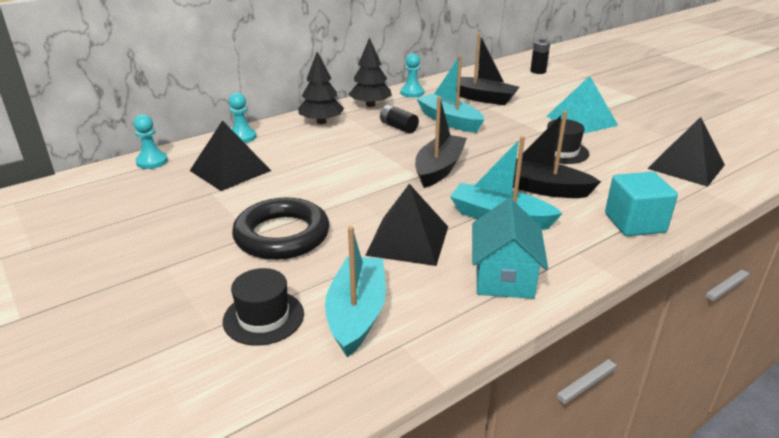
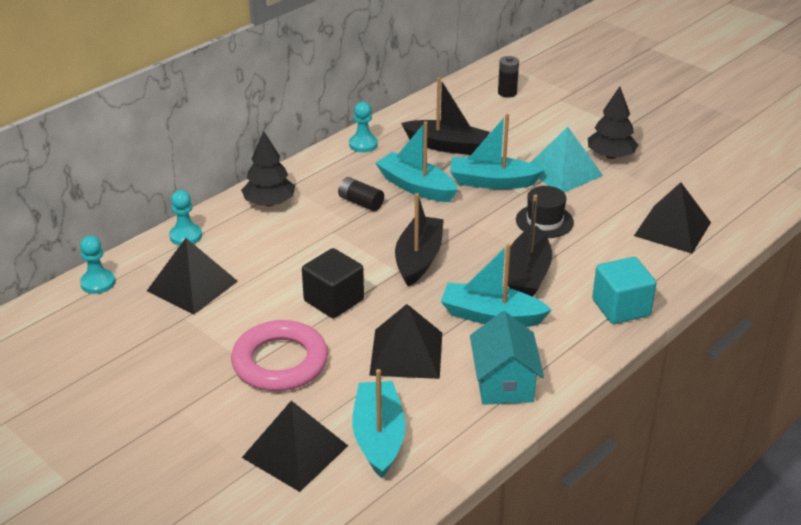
camera: 10 degrees left, 5 degrees up
black hat [223,268,304,346] -> black pyramid [242,401,348,492]
black ring [232,197,329,260] -> pink ring [231,320,328,391]
black tree [349,37,392,107] -> black tree moved to [588,87,638,159]
black boat [513,111,601,198] -> black boat turned 90 degrees counterclockwise [508,194,552,297]
none -> black cube [302,248,364,318]
none -> turquoise boat [450,114,545,189]

